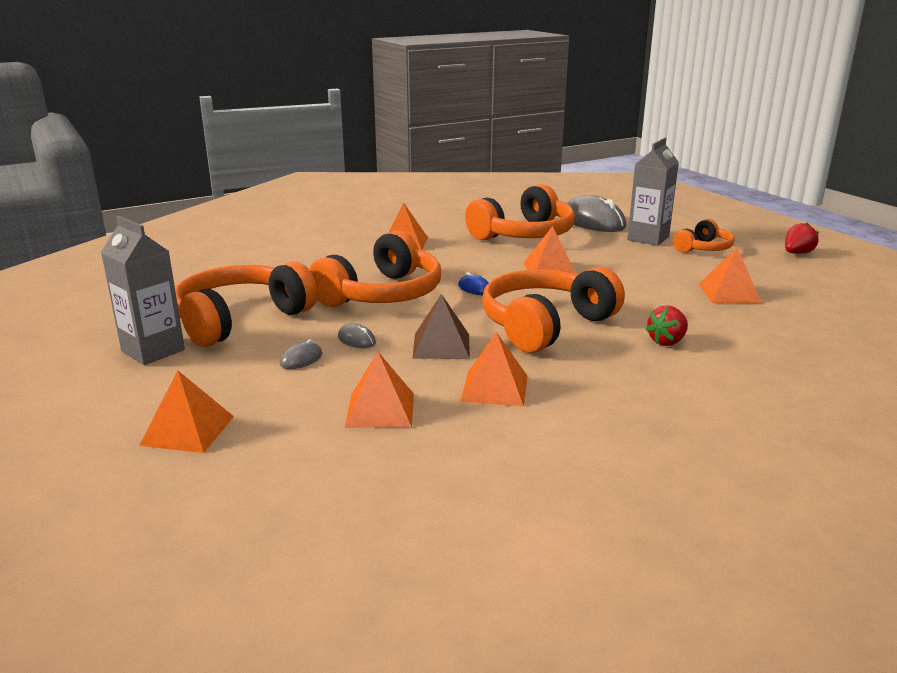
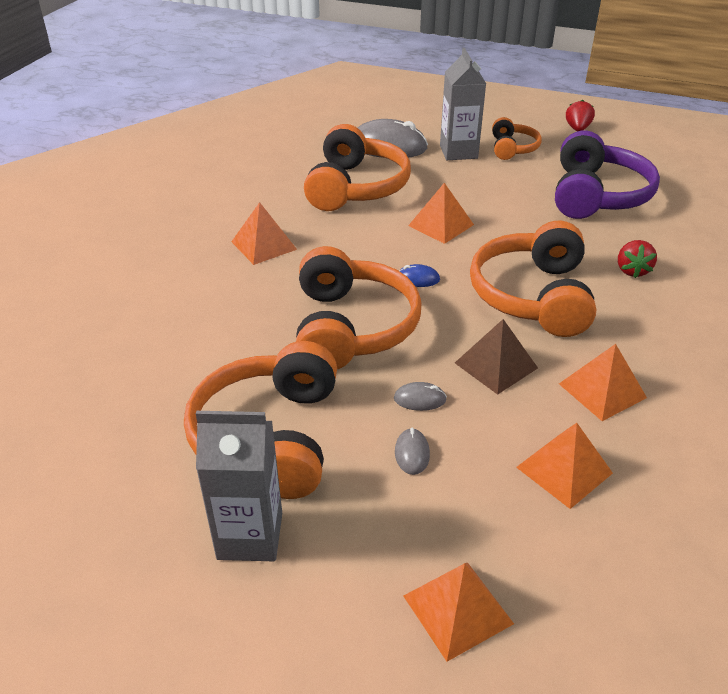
camera: 40 degrees left, 15 degrees up
orange pyramid [699,248,762,303] -> purple headphones [555,130,660,219]

